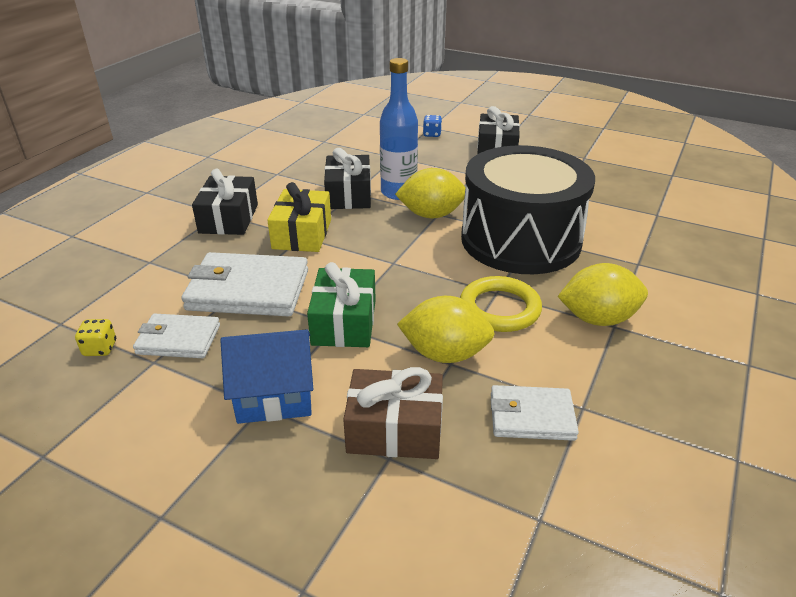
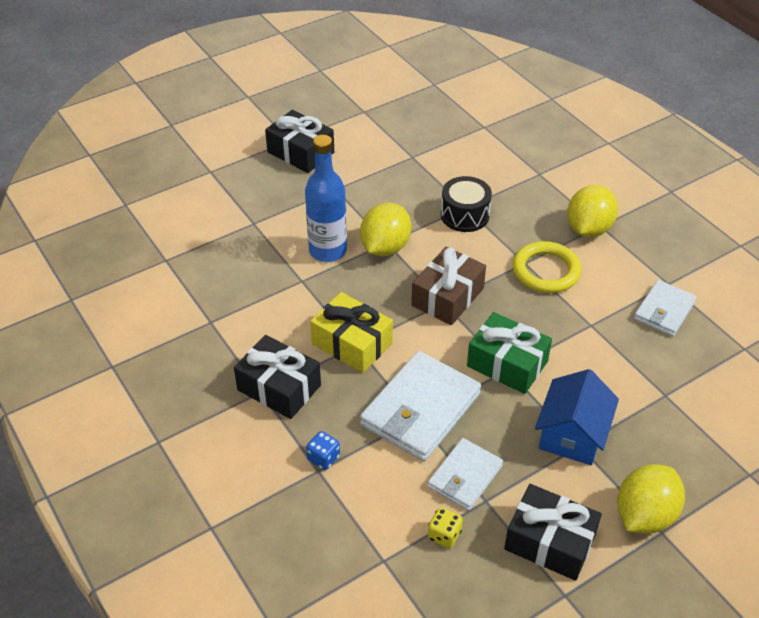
camera: 60 degrees left, 10 degrees up
black gift [324,148,371,209] -> black gift moved to [504,484,602,581]
brown gift [343,367,443,459] -> brown gift moved to [411,247,486,325]
yellow lemon [397,296,495,363] -> yellow lemon moved to [617,464,685,534]
blue dice [423,115,442,137] -> blue dice moved to [306,431,340,470]
black drum [461,145,595,274] -> black drum [441,176,492,232], size x0.45

